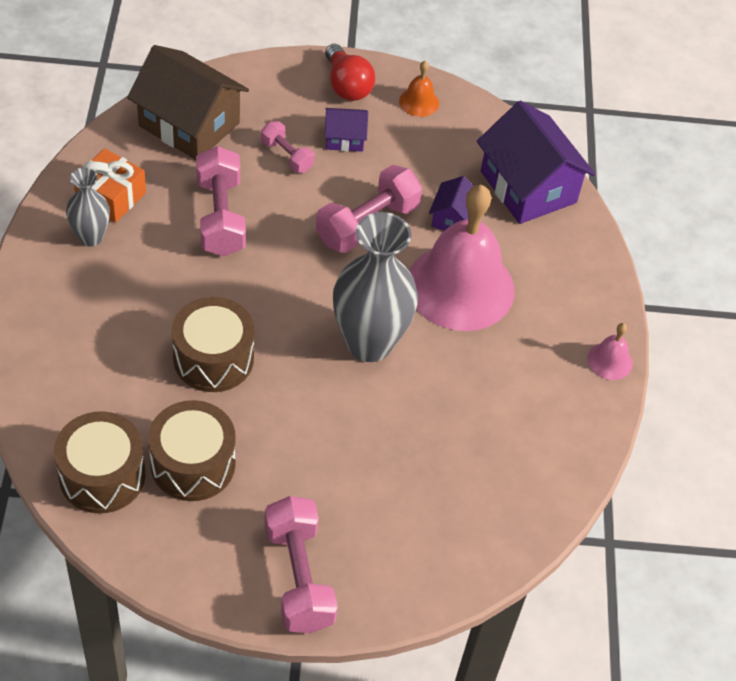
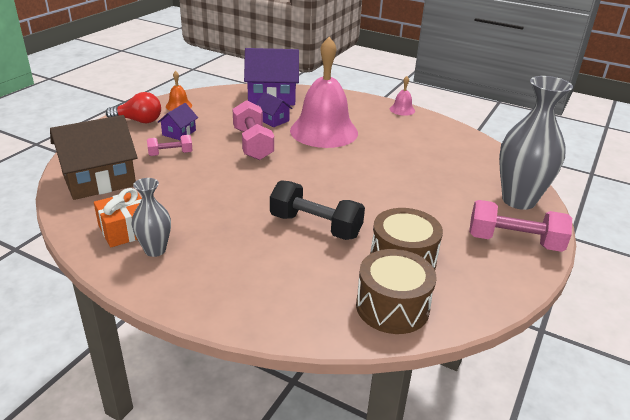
camera: 60 degrees left, 20 degrees down
brown drum [172,297,254,392] -> black dumbbell [270,180,365,240]
pink dumbbell [196,146,246,256] -> none
grey vase [333,212,418,362] -> grey vase moved to [499,76,573,210]

